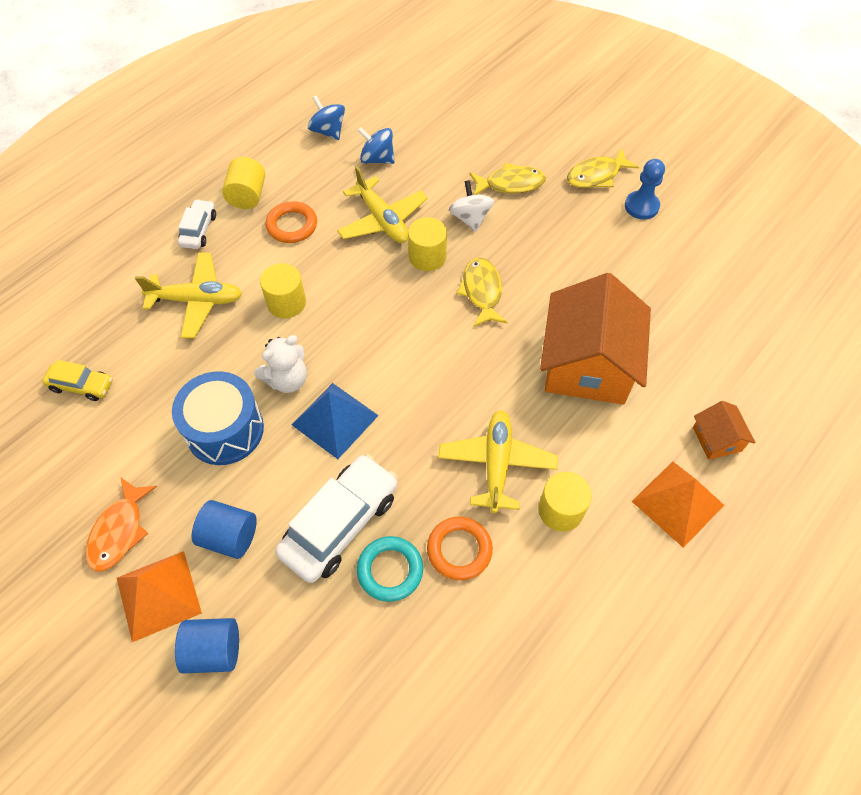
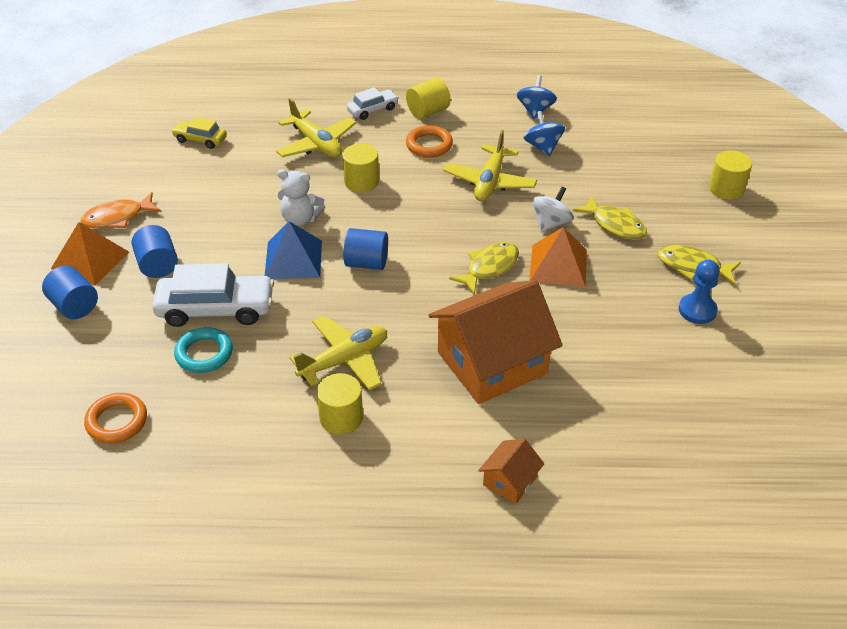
camera: 50 degrees right, 15 degrees down
yellow car [42,360,113,401] -> yellow car turned 135 degrees clockwise [172,117,227,149]
blue drum [172,371,264,465] -> none
yellow cylinder [408,217,447,271] -> yellow cylinder moved to [709,150,752,200]
orange ring [427,516,493,580] -> orange ring moved to [84,393,147,443]
orange pyramid [631,461,724,548] -> orange pyramid moved to [529,227,587,287]
none -> blue cylinder [344,228,388,270]

